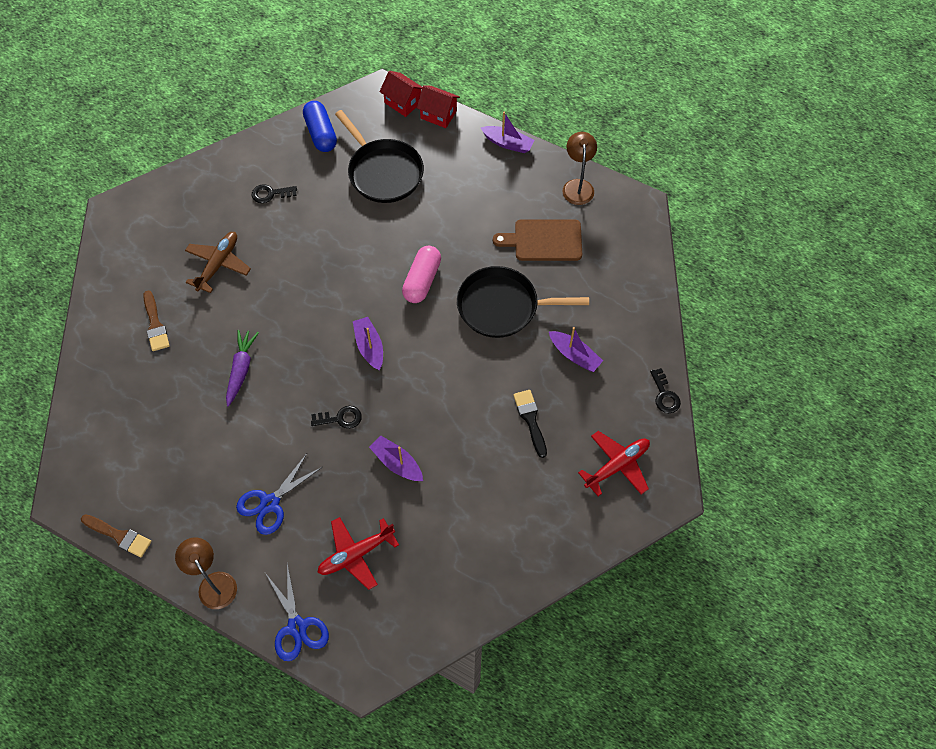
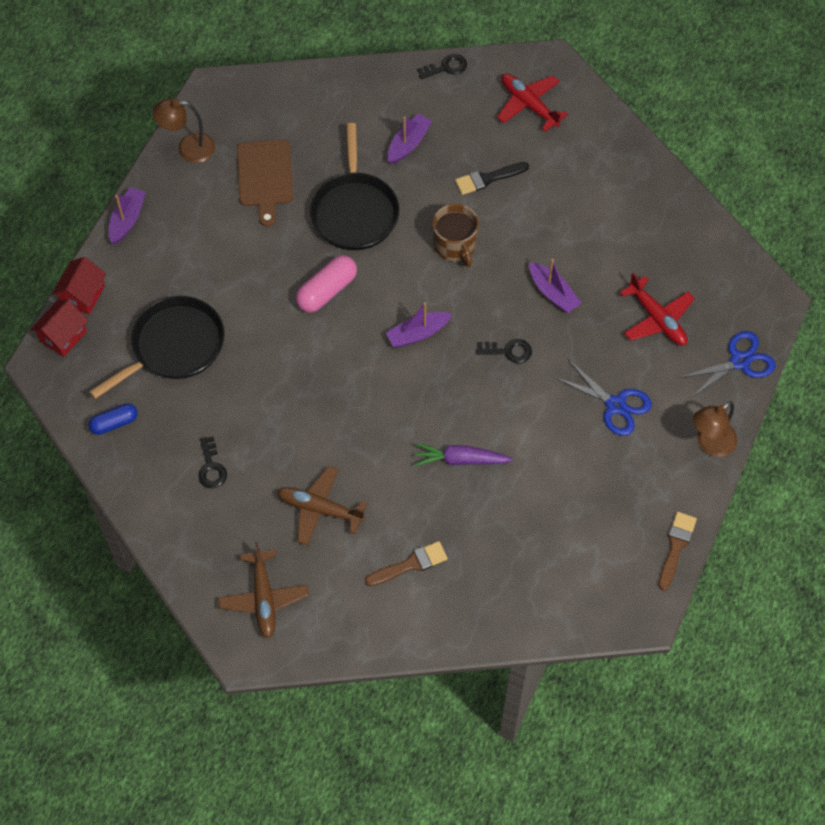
camera: 95 degrees left, 0 degrees up
blue capsule [303,101,337,152] -> blue capsule [89,404,138,435], size x0.65
black key [311,406,362,429] -> black key turned 105 degrees clockwise [476,339,532,363]
purple boat [369,435,423,481] -> purple boat turned 75 degrees counterclockwise [529,259,581,313]
pink capsule [402,246,441,303] -> pink capsule turned 60 degrees counterclockwise [296,255,357,313]
none -> brown plane [218,542,309,639]
none -> brown mug [433,204,479,267]

